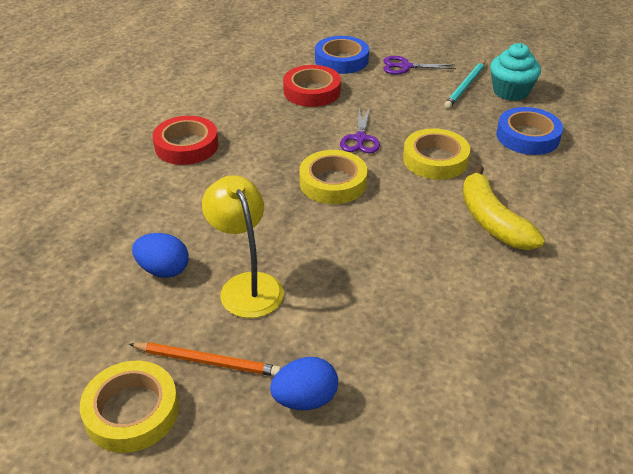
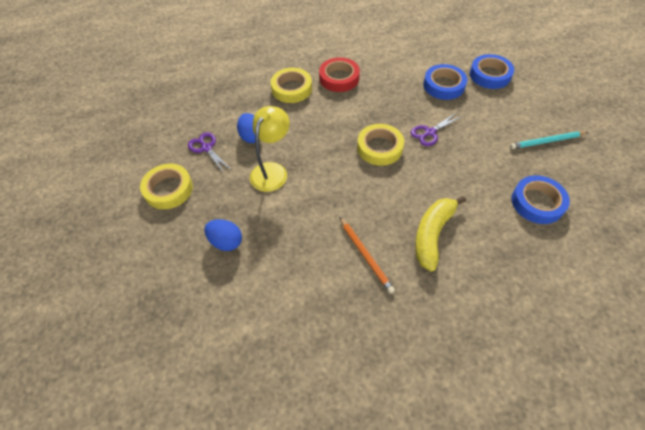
camera: 50 degrees right, 15 degrees up
orange pencil [129,342,281,376] -> orange pencil moved to [339,217,395,294]
red tape [283,65,341,107] -> blue tape [423,64,467,100]
purple scissors [383,56,456,74] -> purple scissors moved to [188,132,230,173]
yellow tape [403,128,470,180] -> yellow tape moved to [271,68,312,103]
turquoise cupcake [490,43,541,101] -> none

